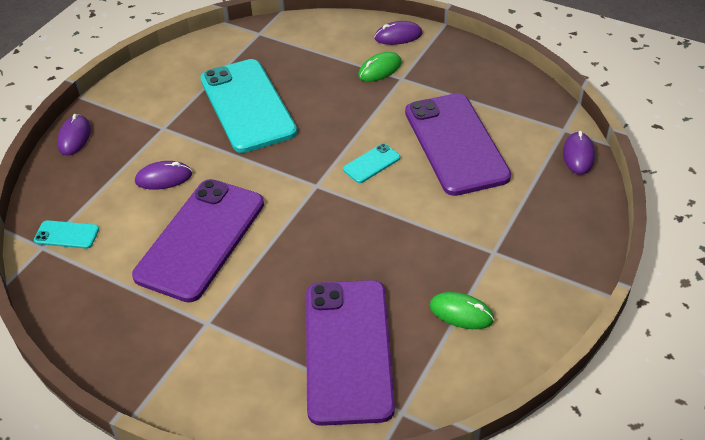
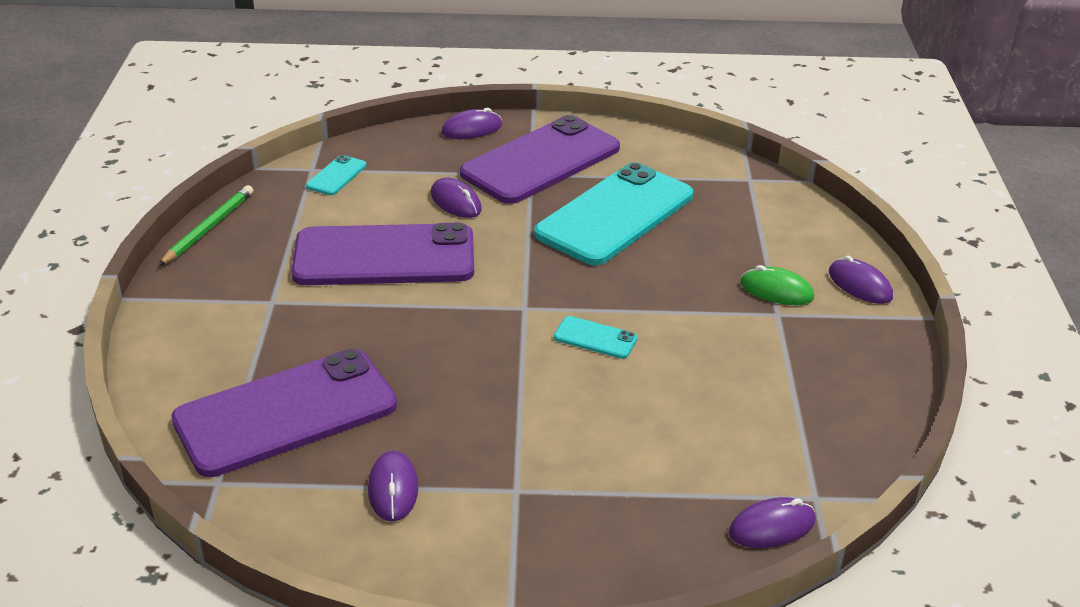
camera: 60 degrees right, 10 degrees down
turquoise phone [34,220,99,249] -> turquoise phone turned 45 degrees clockwise [306,155,366,195]
purple phone [405,93,511,196] -> purple phone moved to [460,115,620,204]
green mouse [430,292,494,329] -> purple mouse [368,450,418,522]
none -> green pencil [158,185,253,266]

